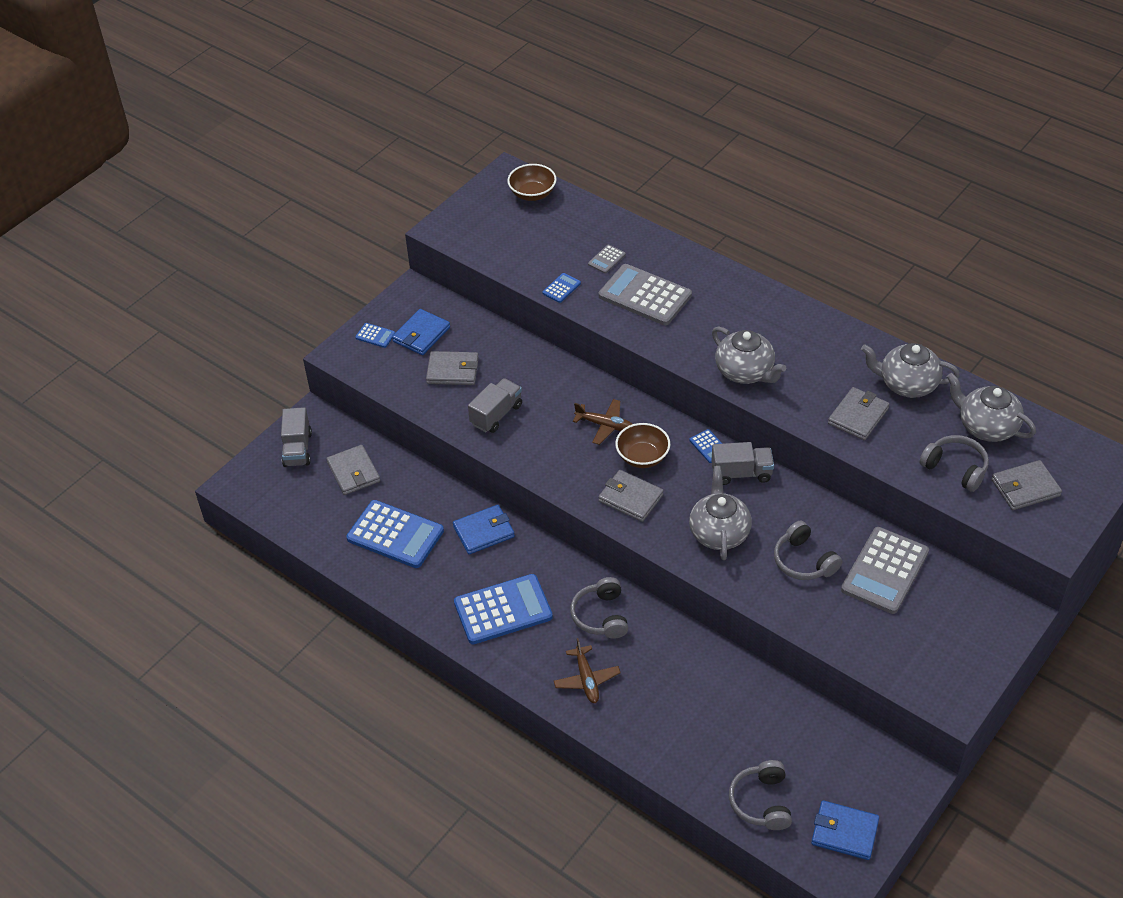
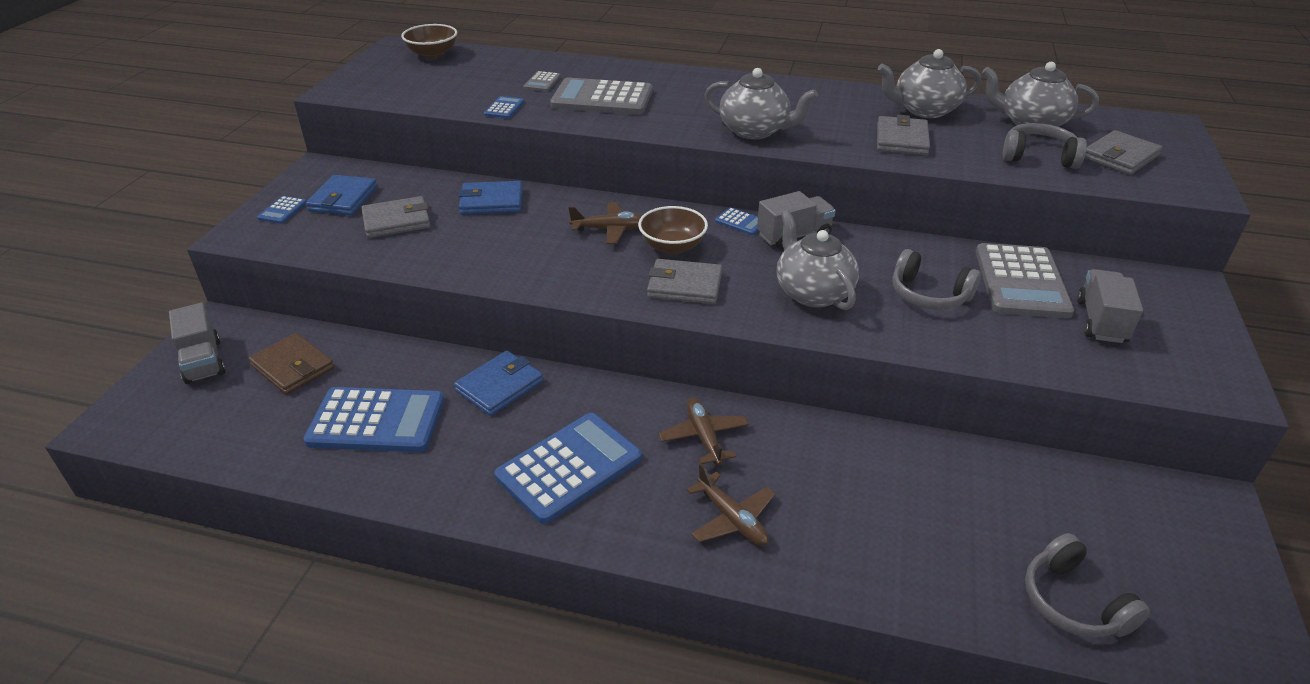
camera: 25 degrees left, 10 degrees down
grey wallet [326,445,380,495] -> brown wallet [248,333,334,395]
blue calculator [355,323,395,348] -> blue calculator turned 105 degrees clockwise [257,196,307,224]
grey truck [468,378,522,433] -> grey truck moved to [1077,269,1143,343]
grey headphones [570,577,628,639] -> brown plane [659,398,749,465]
blue wallet [811,800,879,860] -> blue wallet moved to [458,181,522,215]

